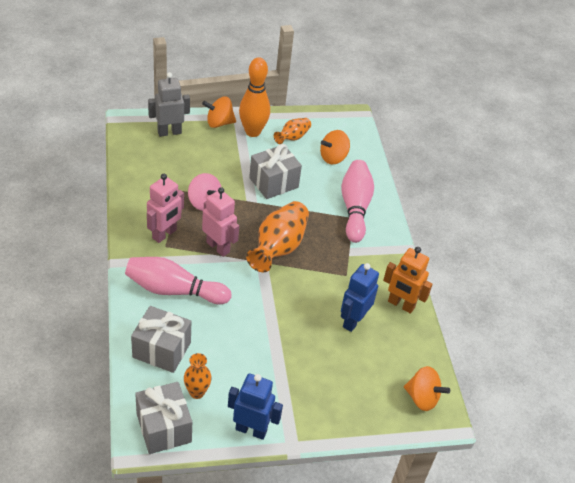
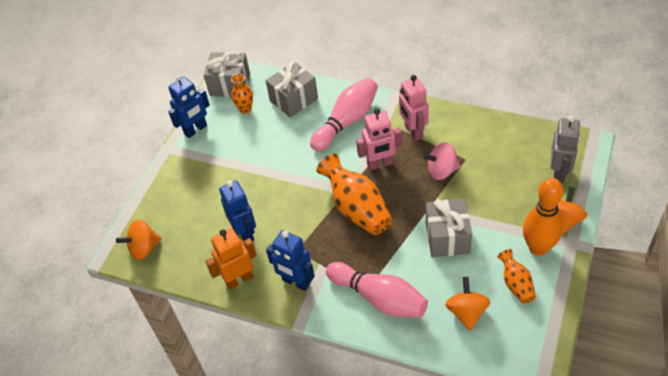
camera: 130 degrees right, 5 degrees up
none -> blue robot [266,230,315,291]

